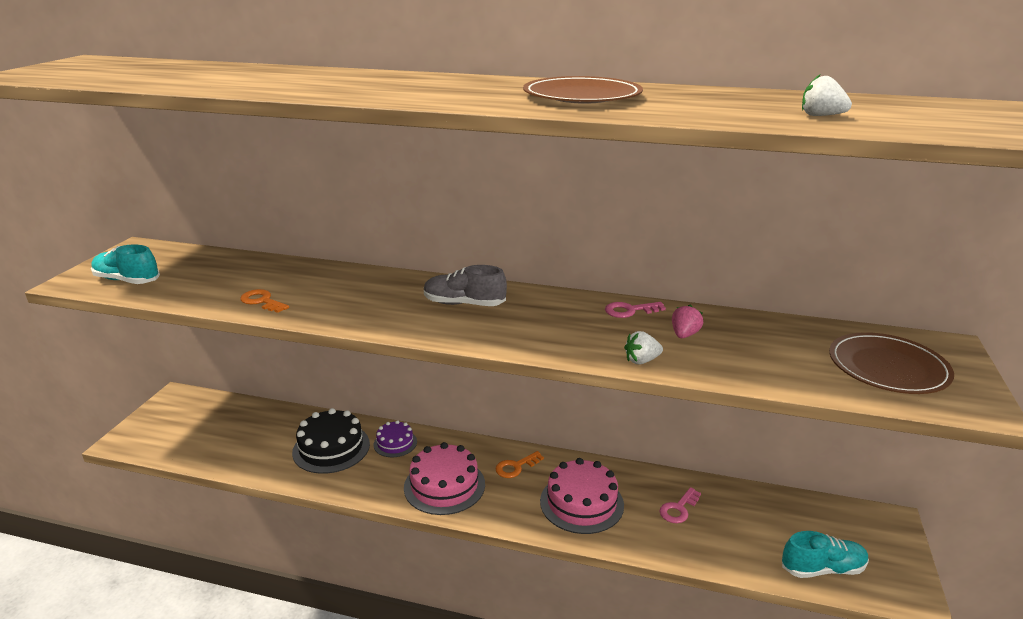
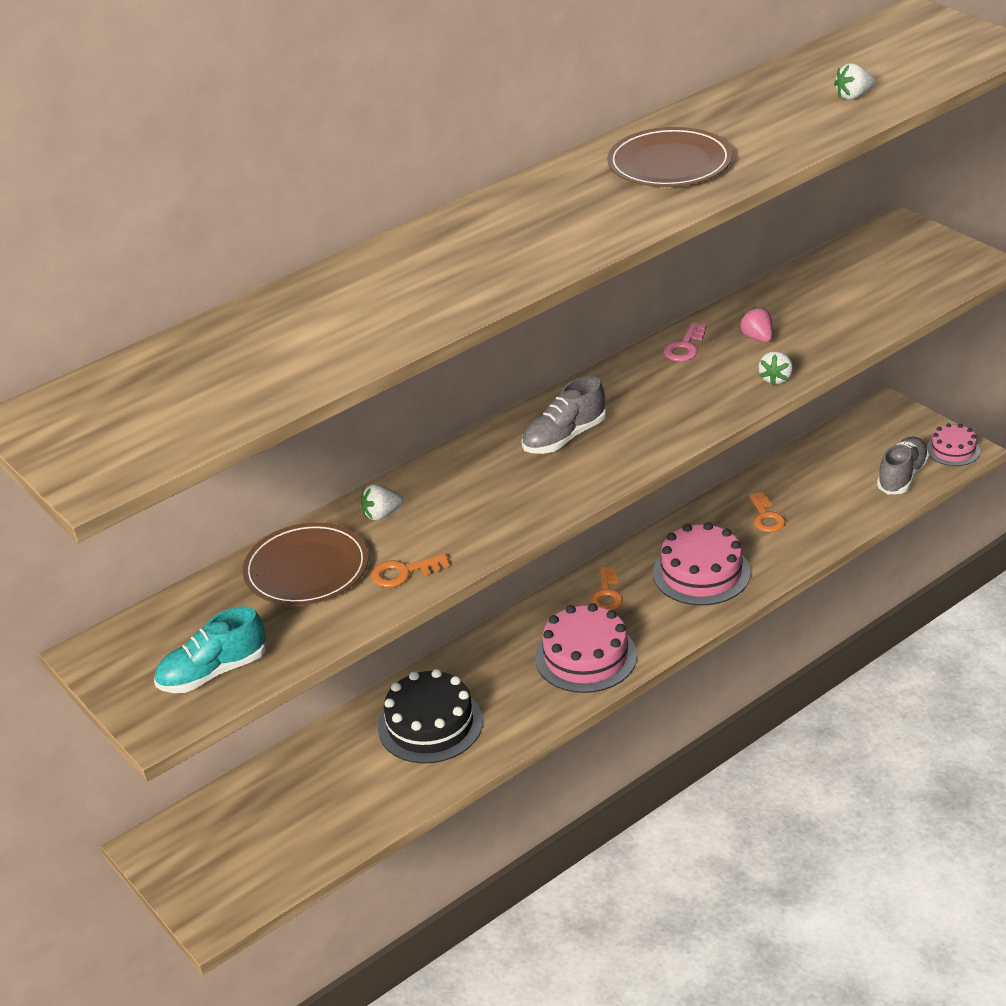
camera: 50 degrees left, 10 degrees up
purple cake [373,420,417,457] -> none
pink key [659,487,701,523] -> orange key [749,492,785,532]
turquoise shoe [782,531,869,578] -> grey shoe [877,437,929,494]
brown plate [829,332,954,394] -> brown plate moved to [243,522,369,606]
none -> white strawberry [361,484,403,521]
none -> pink cake [927,423,980,466]

